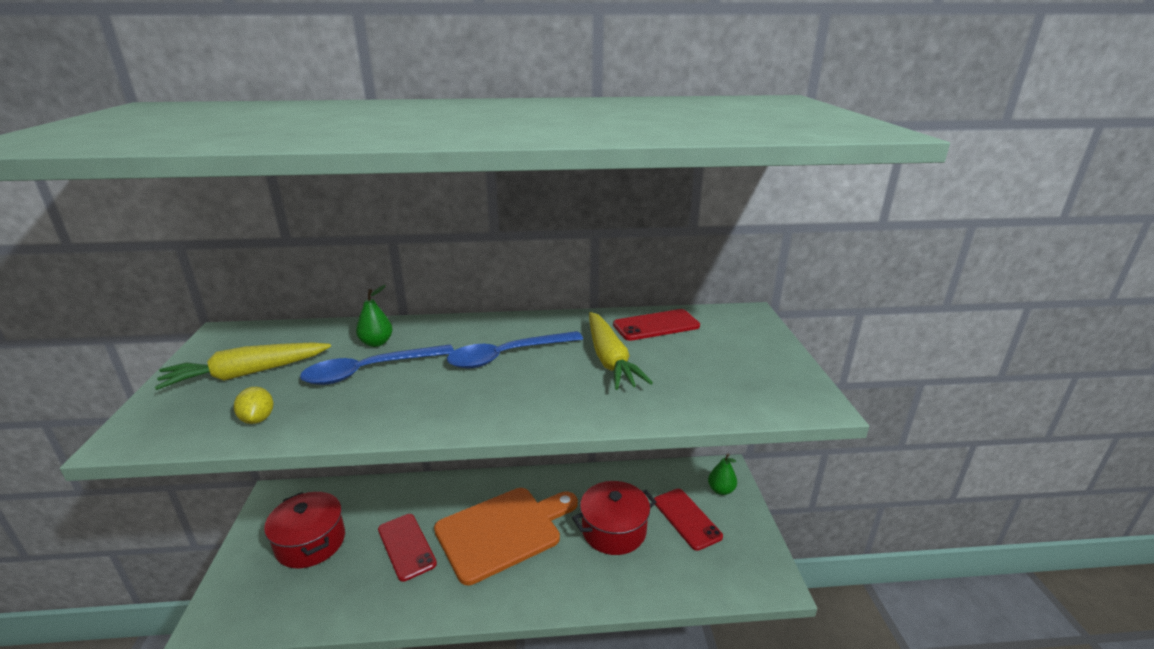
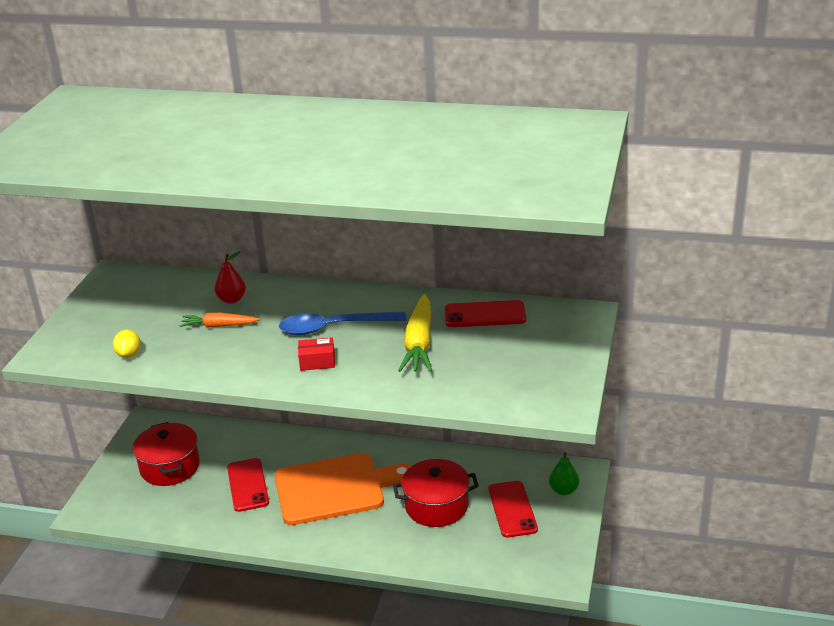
camera: 20 degrees right, 5 degrees up
yellow carrot [155,342,331,390] -> none
blue spoon [300,344,454,385] -> orange carrot [179,313,260,328]
green pear [356,285,393,347] -> red pear [215,251,246,304]
none -> red box [298,337,335,371]

